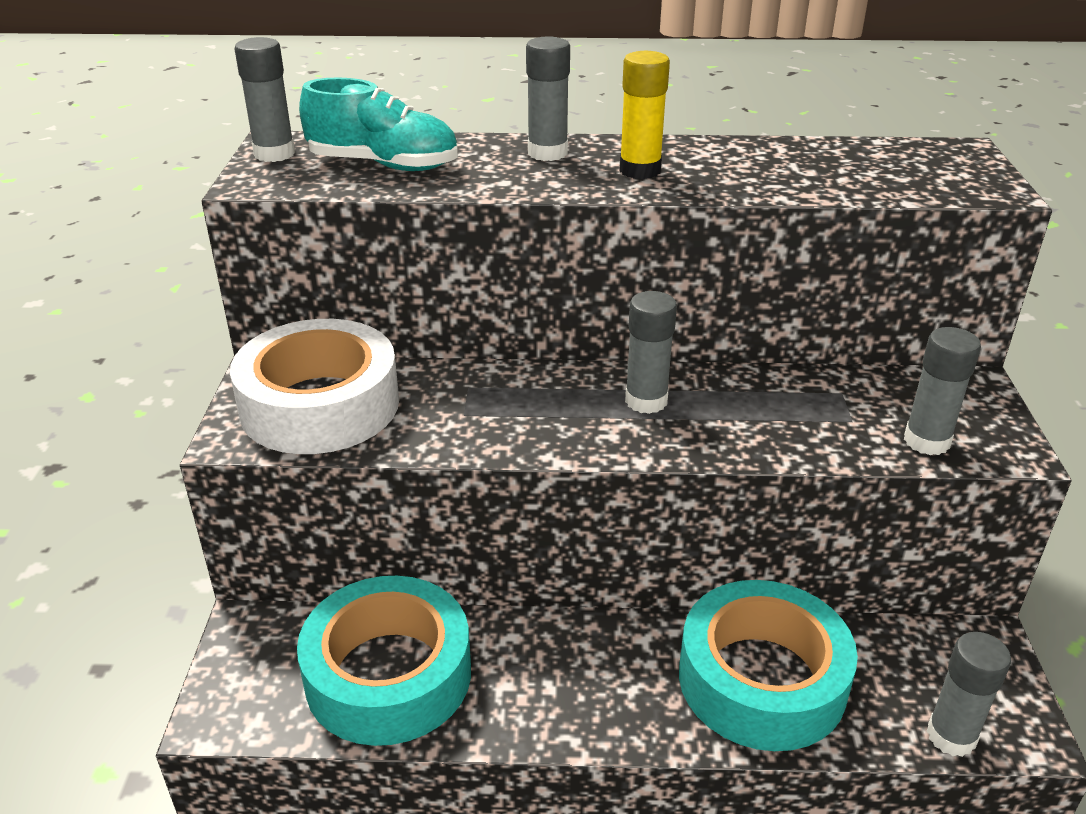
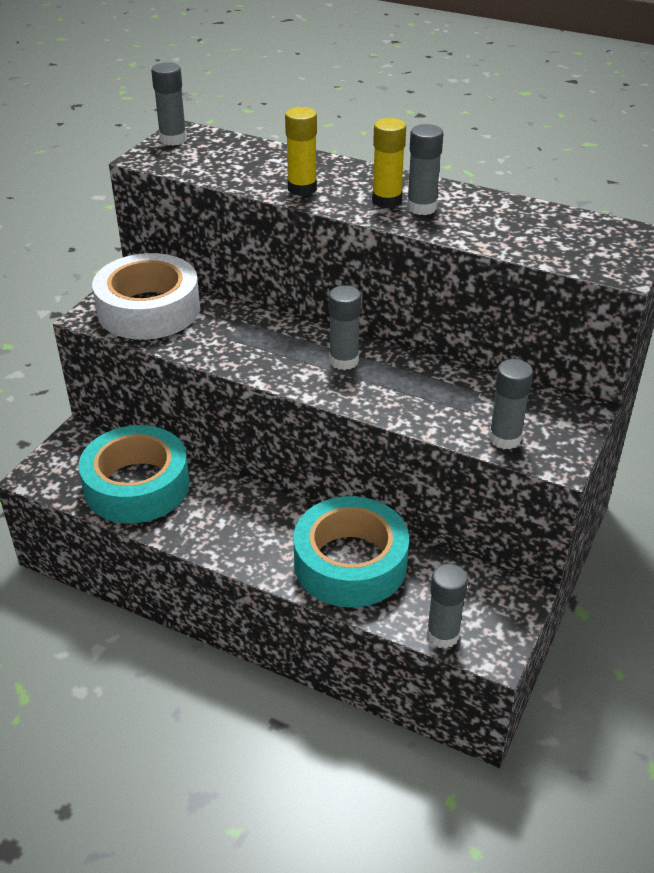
camera: 25 degrees right, 5 degrees up
turquoise shoe [299,78,458,171] -> none
grey glue stick [526,36,570,161] -> grey glue stick moved to [407,124,443,215]
none -> yellow glue stick [285,107,317,196]

